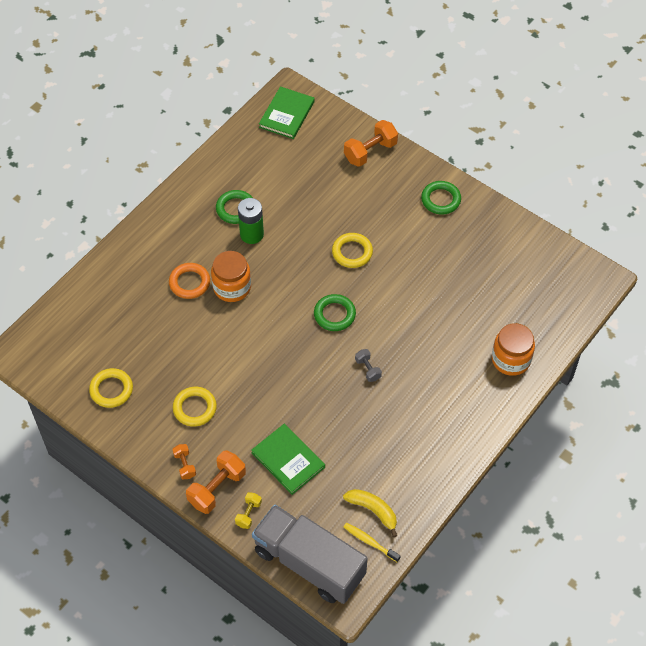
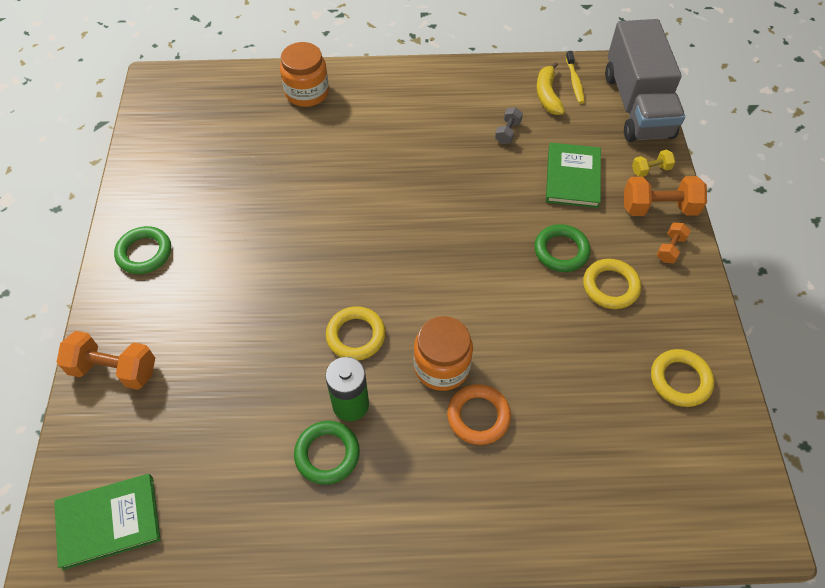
camera: 130 degrees left, 0 degrees up
green ring [314,294,356,331] -> green ring moved to [534,224,591,272]
yellow ring [332,233,373,268] -> yellow ring moved to [326,306,386,360]
grey dumbbell [355,349,382,382] -> grey dumbbell moved to [495,107,523,144]

